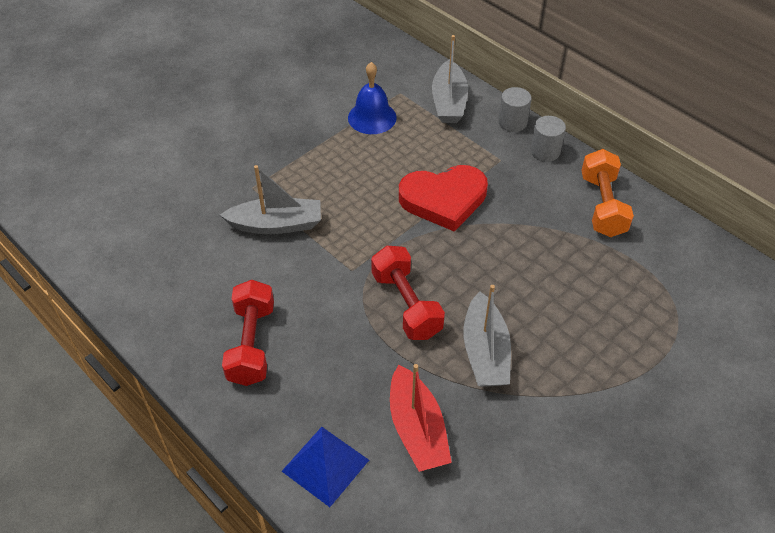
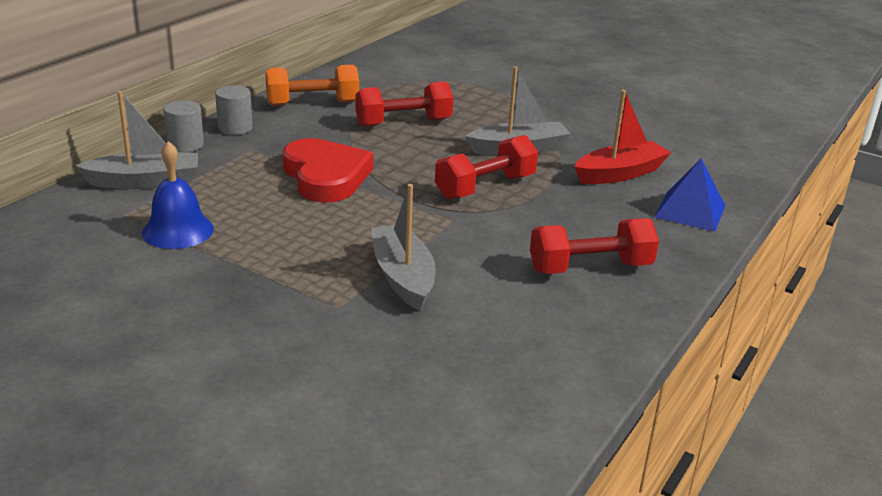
camera: 105 degrees left, 20 degrees down
none -> red dumbbell [356,82,453,127]

